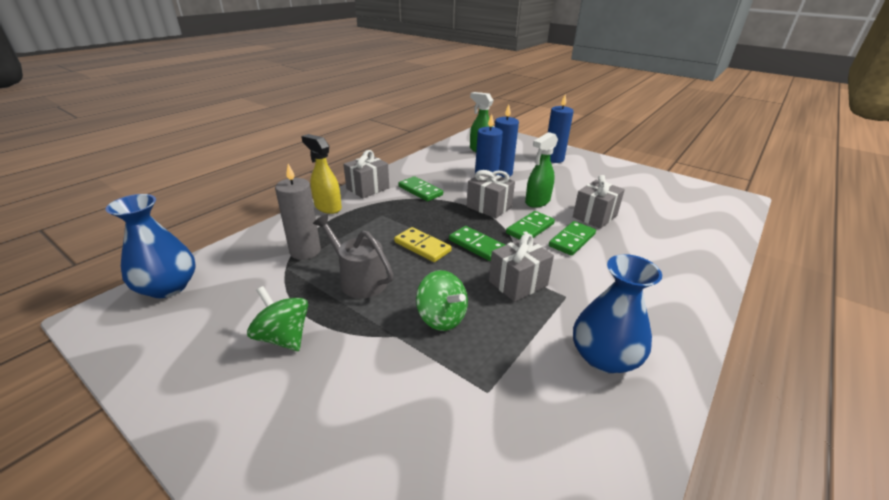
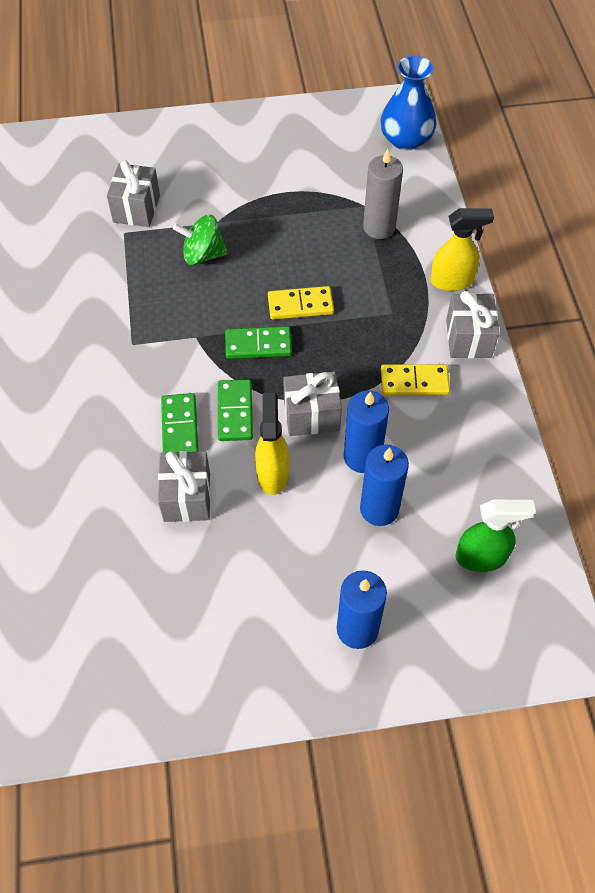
camera: 135 degrees right, 25 degrees up
green spinning top [247,286,308,351] -> none
grey watering can [313,214,394,298] -> none
green domino [399,176,443,202] -> yellow domino [381,364,450,395]
grey gift [489,233,554,302] -> grey gift moved to [107,160,160,227]
green spray bottle [525,132,558,208] -> yellow spray bottle [255,393,290,495]
blue vase [573,254,662,373] -> none

